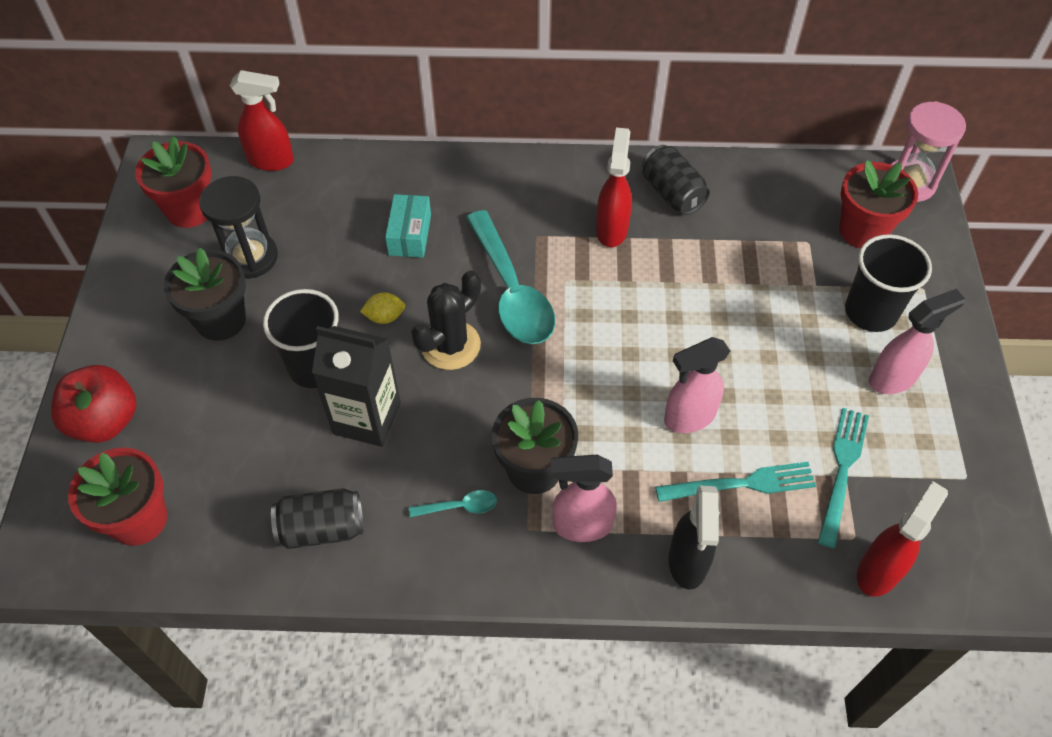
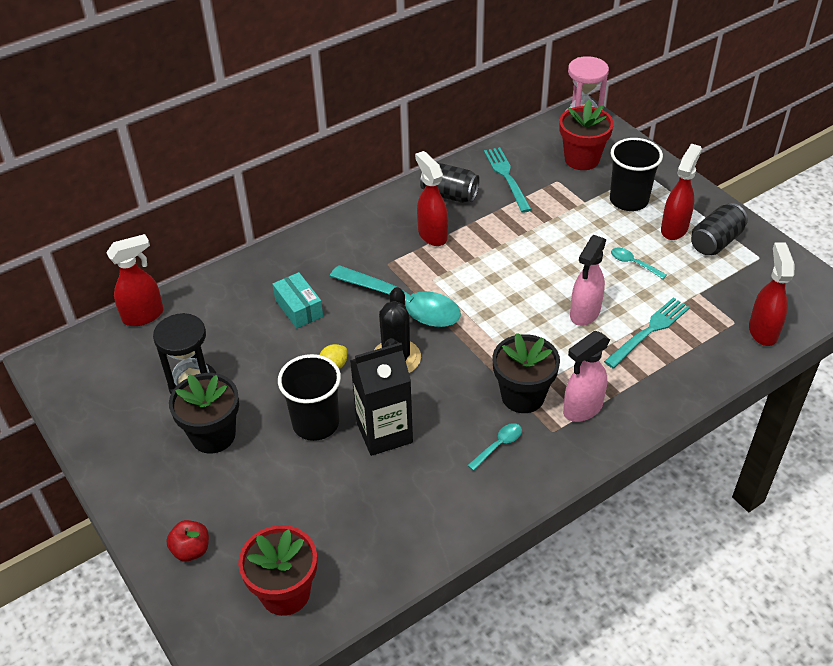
camera: 35 degrees left, 10 degrees down
red apple [51,365,137,443] -> red apple [166,520,209,561], size x0.58
red flower pot [135,136,212,228] -> none
black can [271,488,363,549] -> black can moved to [691,203,748,255]
black spray bottle [668,485,719,590] -> none
turquoise fork [818,408,869,548] -> turquoise fork moved to [484,147,532,213]
pink spray bottle [869,289,965,394] -> red spray bottle [661,144,702,240]
none -> turquoise spoon [611,248,667,279]

